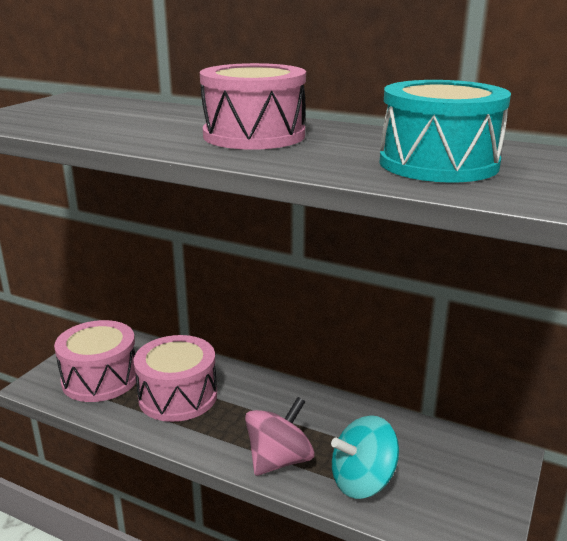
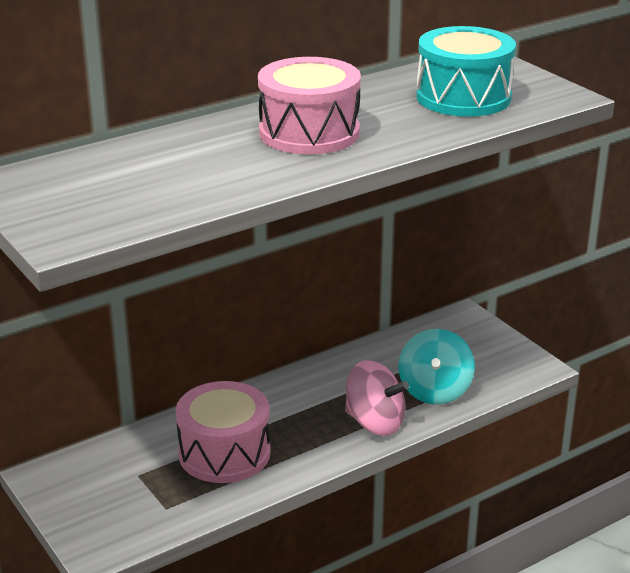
camera: 60 degrees left, 5 degrees up
pink drum [54,320,139,402] -> none
pink spinning top [245,397,314,476] -> pink spinning top turned 135 degrees clockwise [345,360,409,436]

